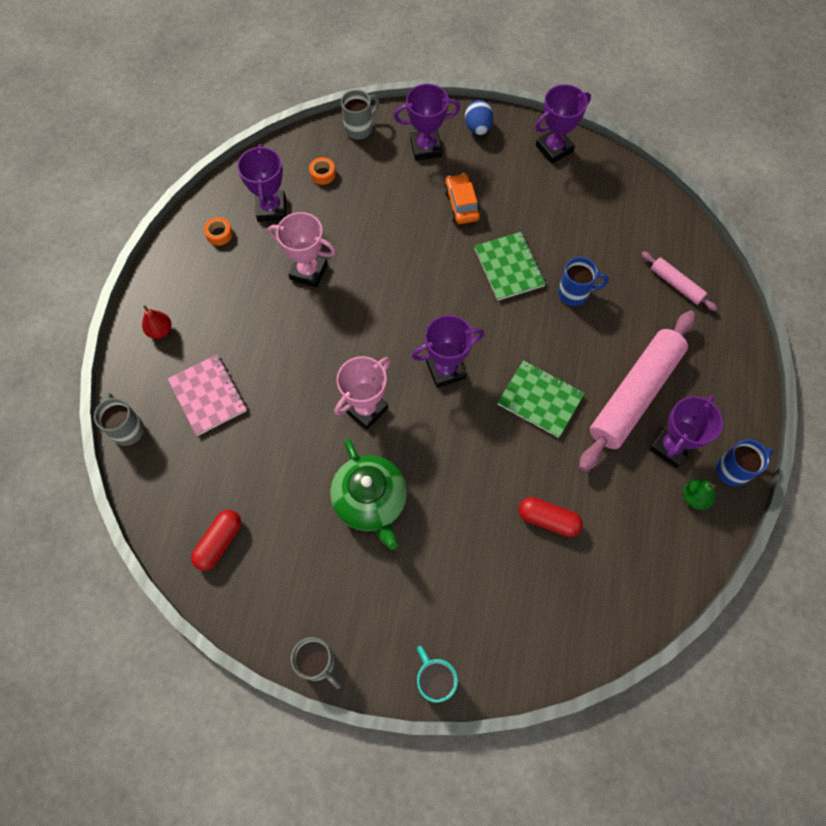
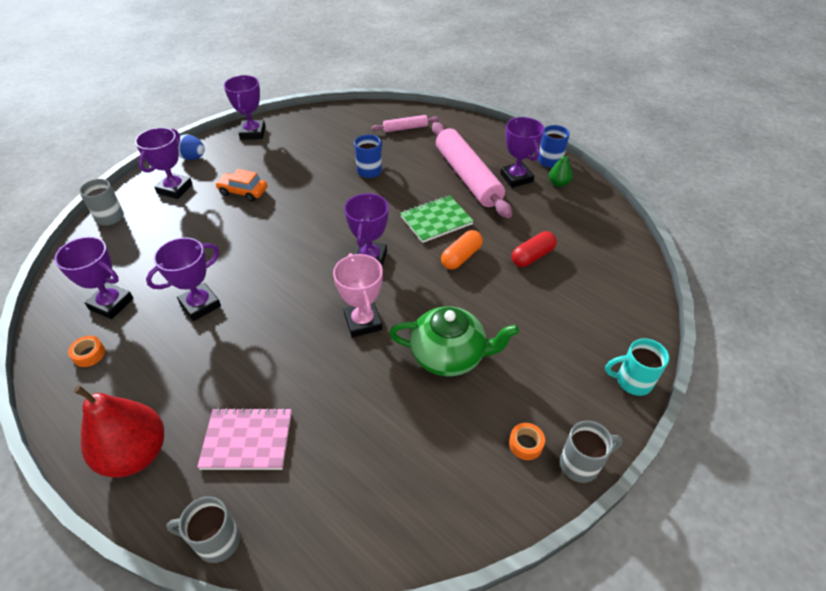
camera: 60 degrees left, 20 degrees down
red pear [142,305,172,339] -> red pear [73,385,164,478], size x2.10
red capsule [191,510,241,571] -> none
pink trophy [268,212,336,288] -> purple trophy [146,237,221,321]
orange tape [309,157,336,185] -> orange tape moved to [509,423,545,460]
green notebook [474,232,546,301] -> none
none -> orange capsule [441,230,483,270]

